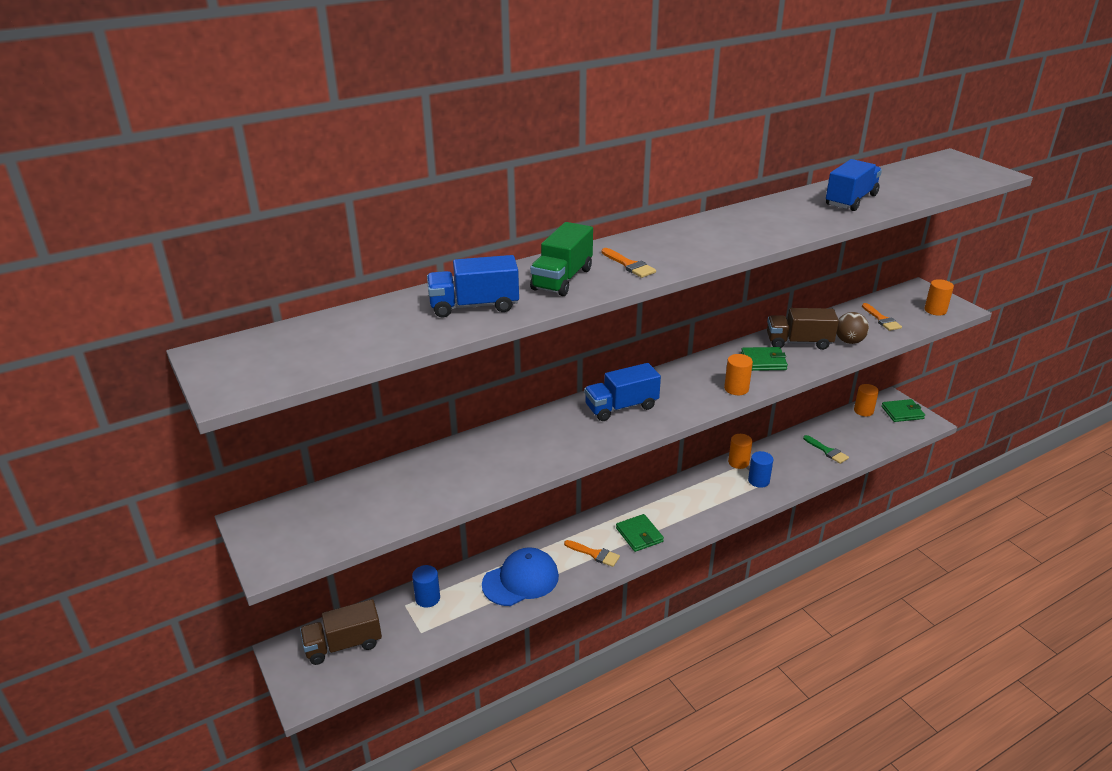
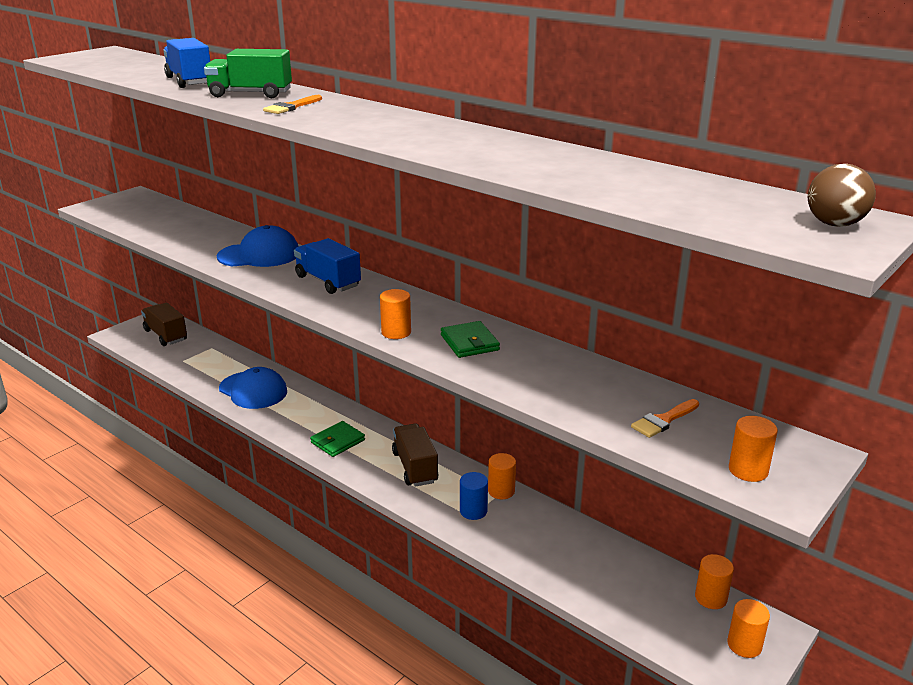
camera: 70 degrees right, 5 degrees down
blue cylinder [412,565,440,608] -> none
orange brush [564,540,620,567] -> none
brown truck [767,308,839,350] -> brown truck moved to [392,423,438,487]
green brush [803,435,849,464] -> none
blue truck [826,159,882,211] -> none
brown ball [836,312,869,344] -> brown ball moved to [808,164,876,227]
green wallet [881,399,925,422] -> orange cylinder [727,599,770,658]
none -> blue cap [217,225,299,267]

